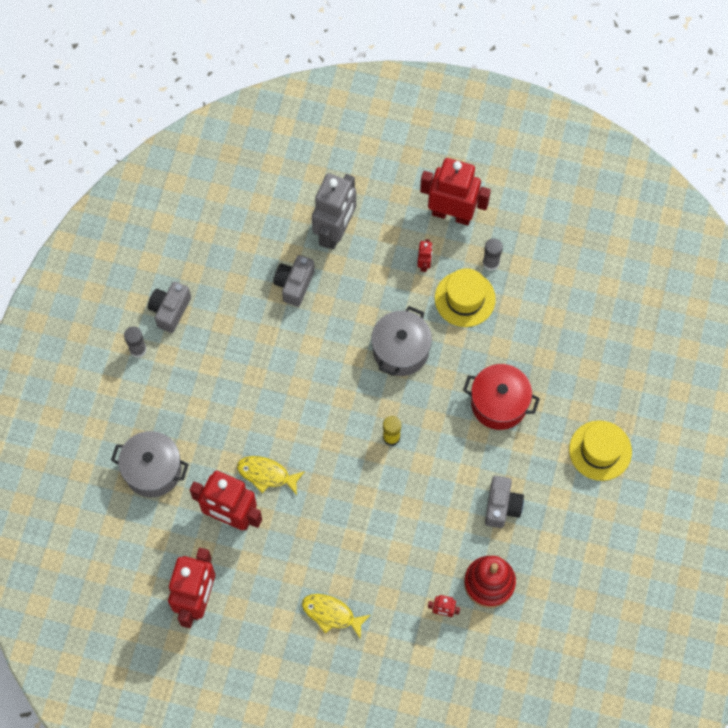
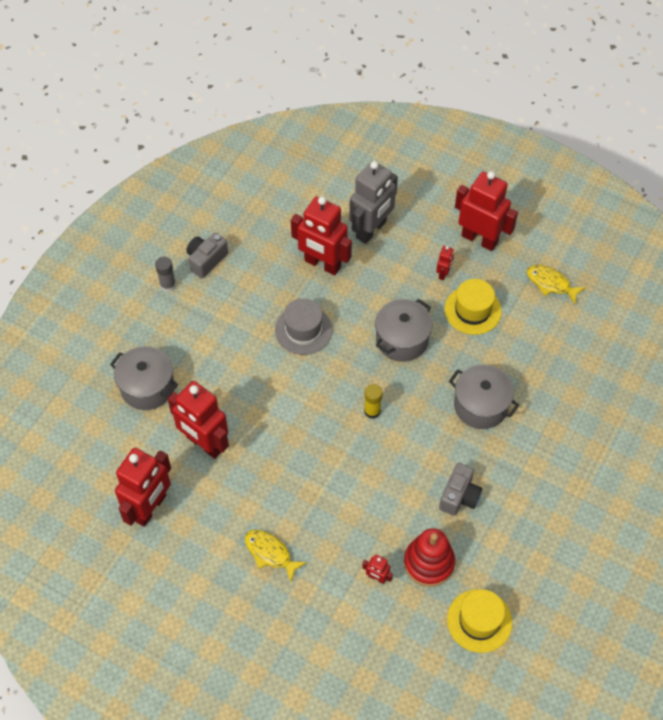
camera: 15 degrees right, 10 degrees down
yellow fish [237,456,305,495] -> yellow fish moved to [527,265,586,304]
grey camera [273,255,315,307] -> red robot [291,196,352,275]
red pot [463,364,540,430] -> grey pot [449,365,519,429]
grey glue stick [483,238,503,271] -> none
yellow hat [569,420,632,481] -> yellow hat moved to [447,589,512,653]
none -> grey hat [275,298,332,355]

